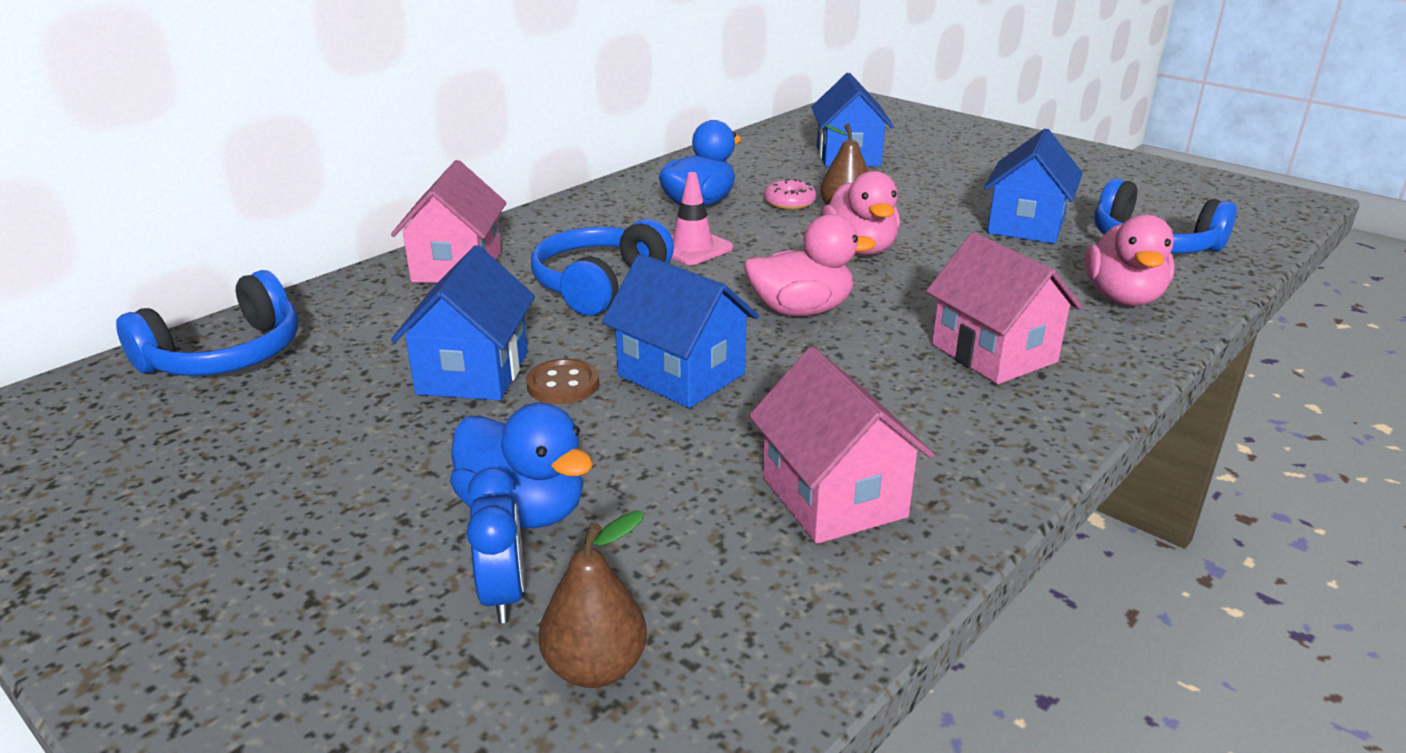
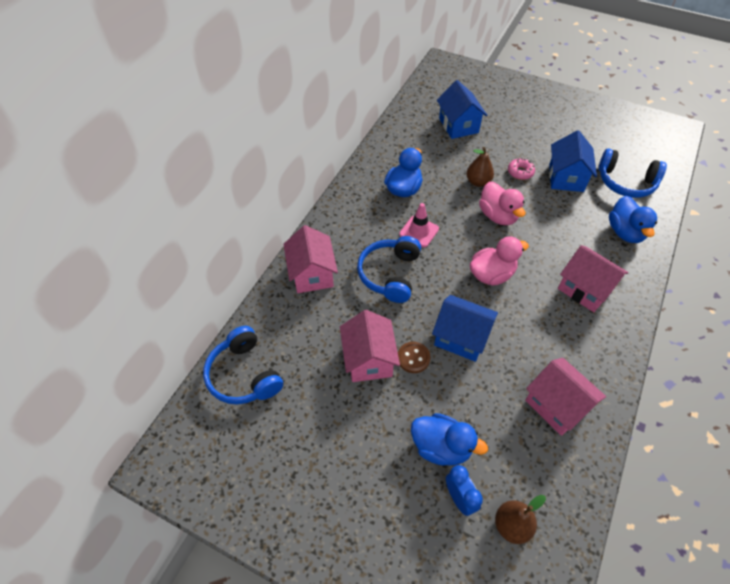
camera: 15 degrees left, 25 degrees up
blue headphones [116,270,299,376] -> blue headphones turned 120 degrees clockwise [203,326,283,405]
blue house [391,245,535,400] -> pink house [340,310,400,382]
pink donut [764,179,816,210] -> pink donut moved to [508,158,535,180]
pink duck [1085,214,1175,306] -> blue duck [609,196,657,243]

